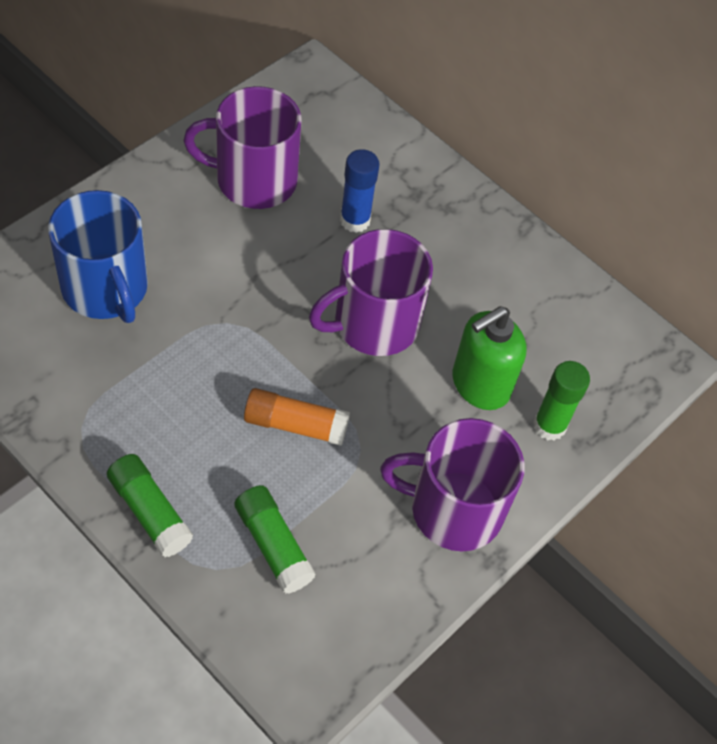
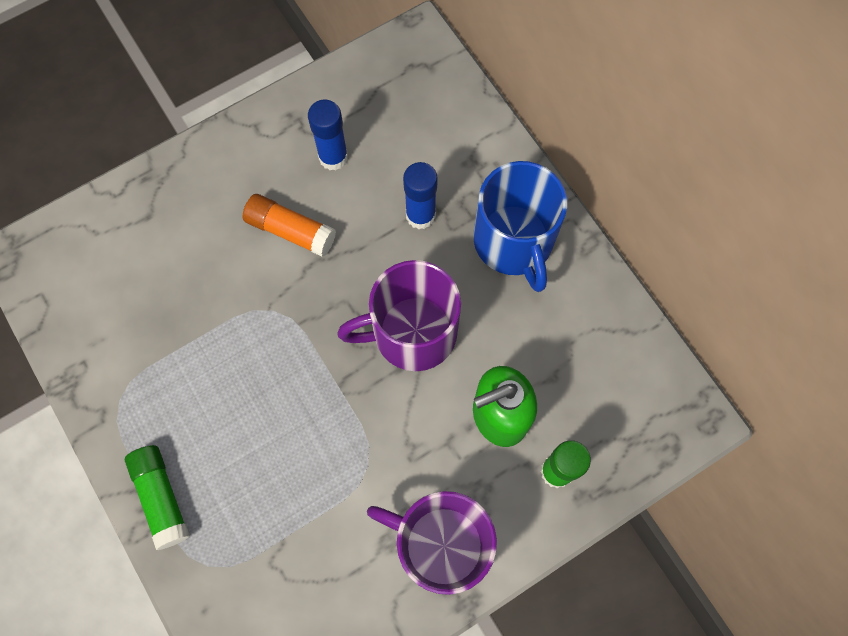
camera: 20 degrees right, 15 degrees up
blue mug [48,190,148,323] -> blue mug moved to [473,161,567,292]
purple mug [183,86,301,209] -> blue glue stick [308,100,348,171]
green glue stick [234,485,316,594] -> none
orange glue stick [244,388,350,446] -> orange glue stick moved to [242,194,336,257]

